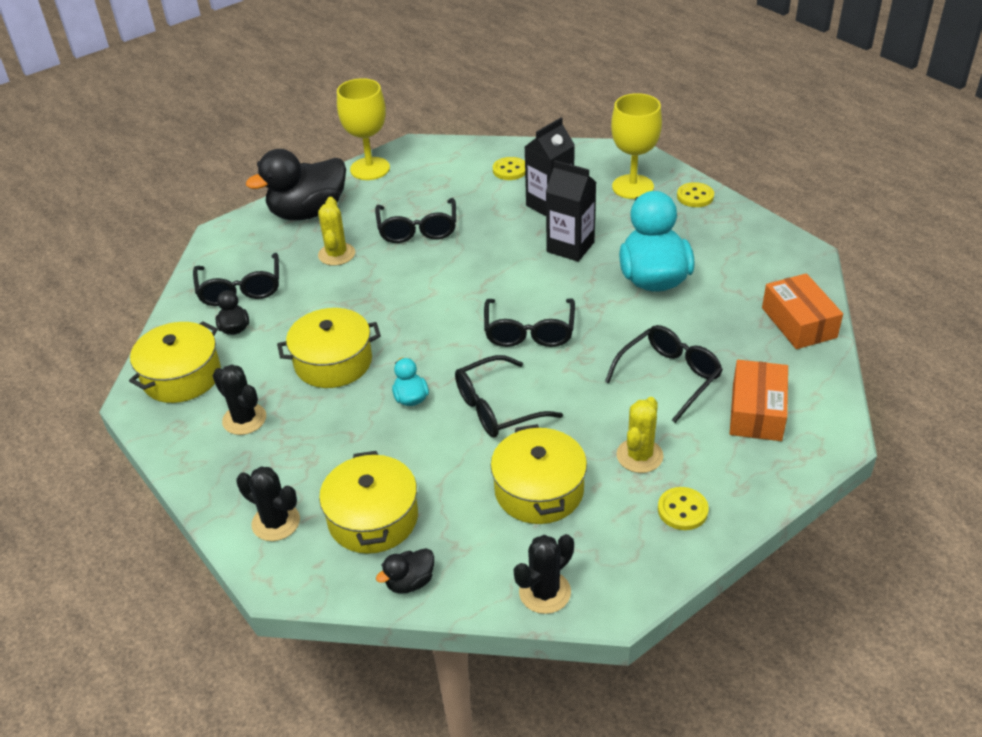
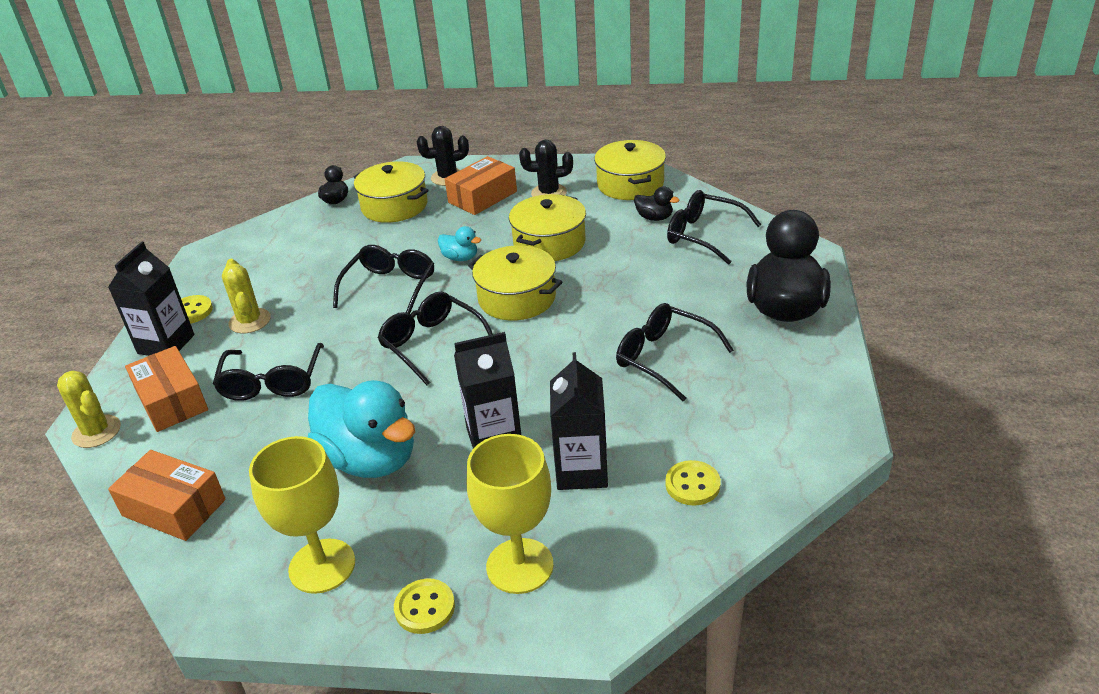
camera: 135 degrees right, 5 degrees down
yellow cactus [318,197,355,266] -> yellow cactus moved to [57,371,121,448]
yellow goblet [337,78,390,180] -> yellow goblet moved to [249,436,355,594]
yellow pot [491,424,587,524] -> yellow pot moved to [468,245,562,320]
black cactus [514,534,574,614] -> none
none -> black carton [108,241,194,356]
none -> orange box [445,156,517,215]

